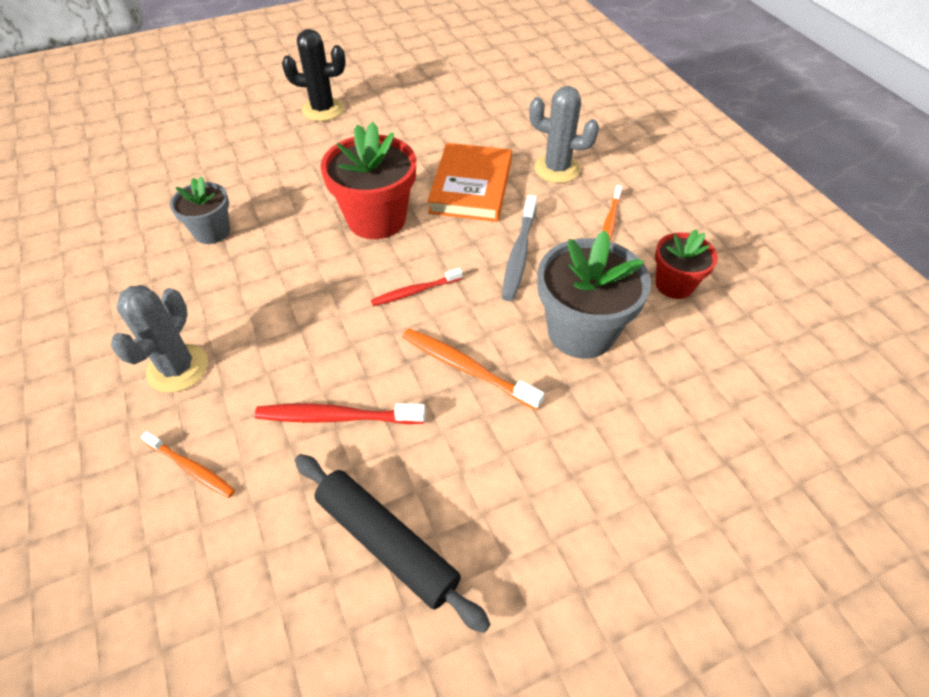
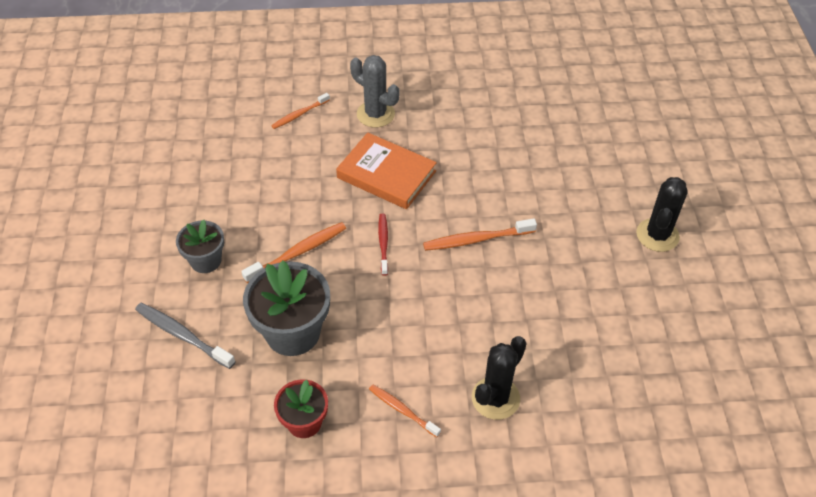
camera: 110 degrees right, 0 degrees up
grey flower pot [170,176,230,244] -> grey flower pot moved to [176,220,224,273]
red toothbrush [255,403,426,424] -> none
black rolling pin [295,454,490,633] -> none
red flower pot [320,121,416,239] -> orange toothbrush [423,218,537,251]
orange book [427,143,512,222] -> orange book moved to [336,132,437,209]
grey toothbrush [502,195,537,301] -> grey toothbrush moved to [135,303,236,369]
grey cactus [529,86,599,183] -> black cactus [472,336,527,420]

